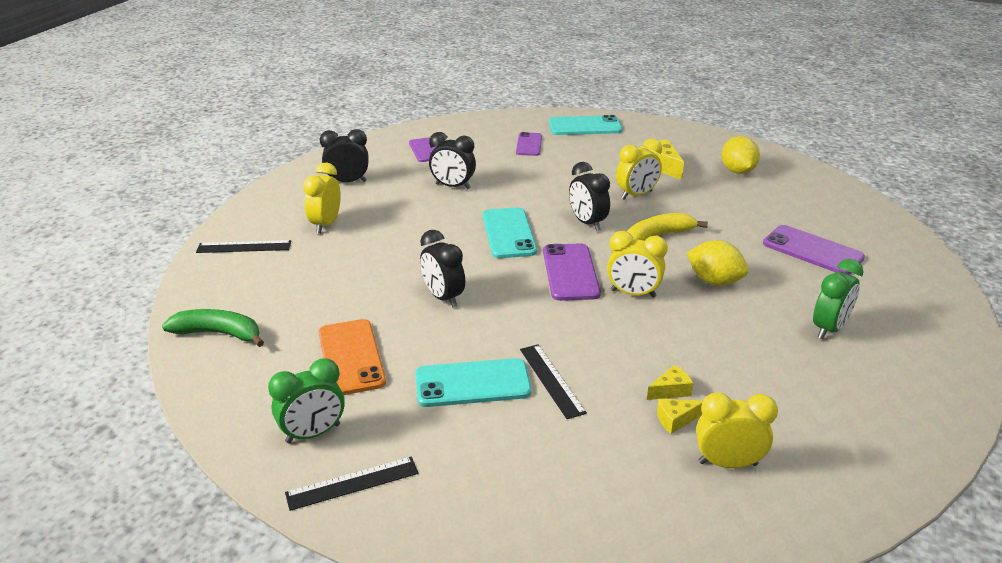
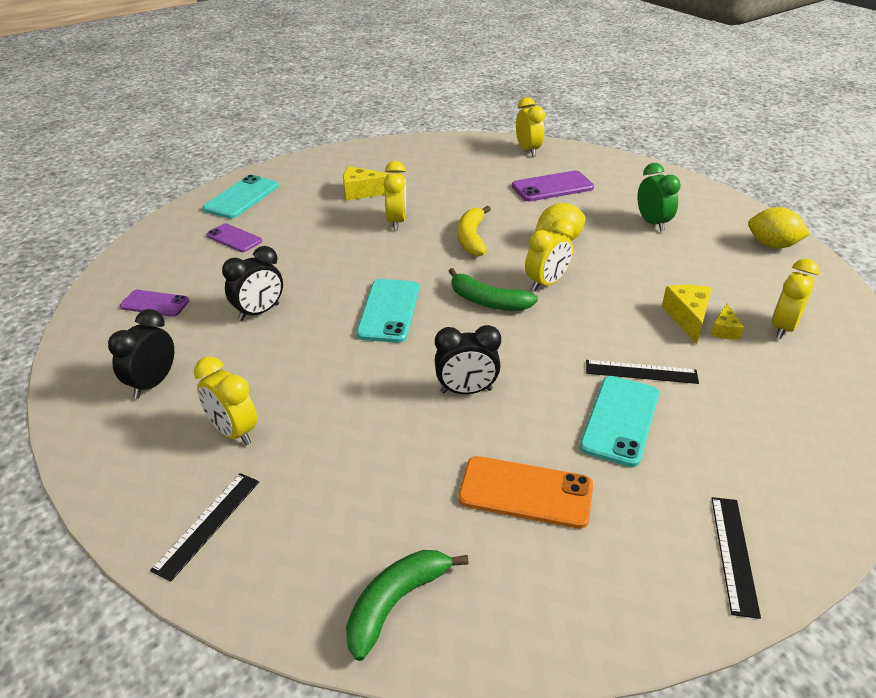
camera: 60 degrees left, 5 degrees up
green clock [268,358,345,444] -> none
turquoise phone [483,207,537,258] -> turquoise phone turned 75 degrees clockwise [356,279,419,343]
purple phone [543,243,601,301] -> green banana [449,268,538,311]
black clock [569,162,610,231] -> none
yellow cheese [647,365,694,400] -> yellow cheese [662,285,712,344], size x1.64
yellow lemon [722,136,760,174] -> yellow lemon moved to [748,207,811,248]
none -> yellow clock [516,97,545,157]

